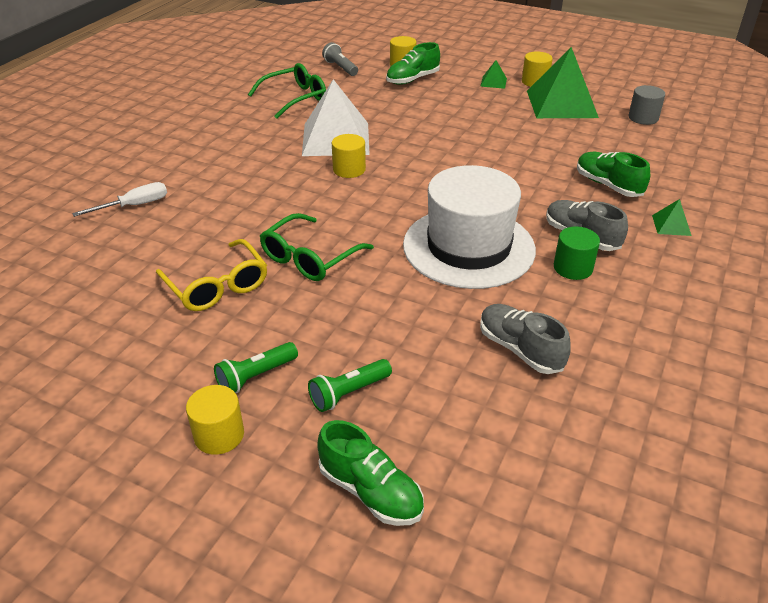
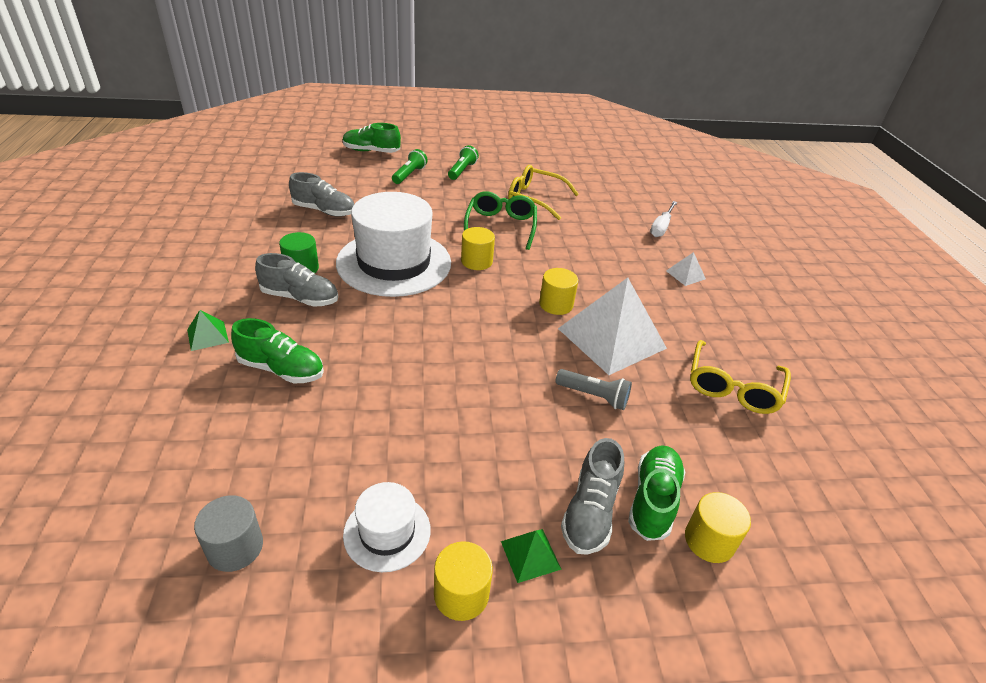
camera: 145 degrees right, 0 degrees up
yellow cylinder [186,385,244,455] -> yellow cylinder moved to [461,227,495,270]
green glasses [248,63,326,119] -> yellow glasses [690,340,791,414]
grey flashlight [322,42,358,76] -> grey flashlight moved to [556,369,632,410]
green pyramid [527,47,599,118] -> white hat [343,482,431,572]
none -> grey shoe [561,438,624,555]
none -> white pyramid [666,252,706,286]

